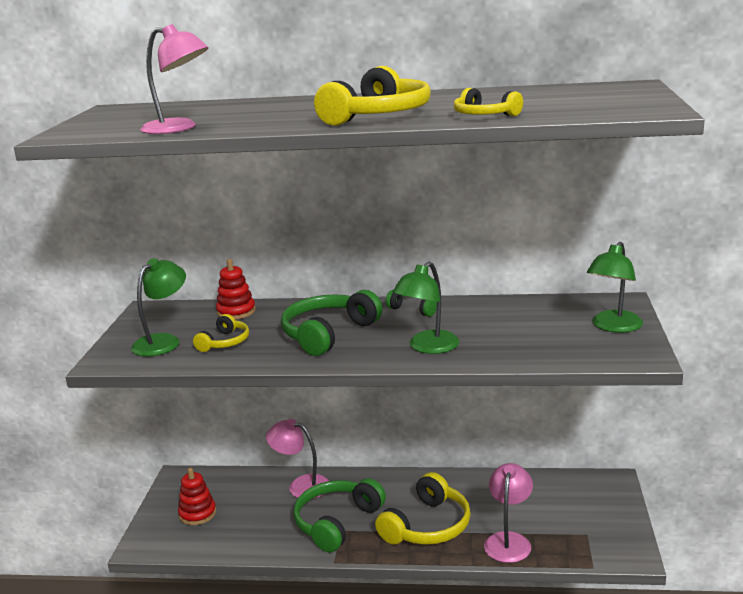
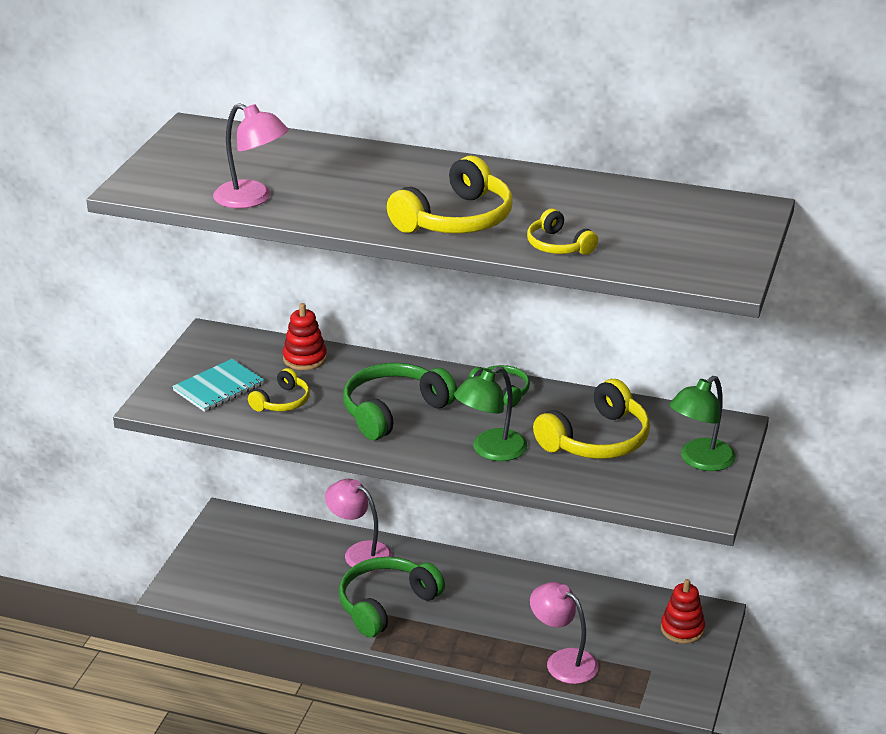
camera: 10 degrees right, 10 degrees up
green lamp [131,258,186,356] -> turquoise notebook [172,359,264,412]
red stacking toy [178,468,216,525] -> red stacking toy moved to [661,579,705,644]
yellow headphones [375,472,471,545] -> yellow headphones moved to [533,379,650,459]
pink lamp [484,463,533,563] -> pink lamp turned 75 degrees counterclockwise [530,582,599,684]

